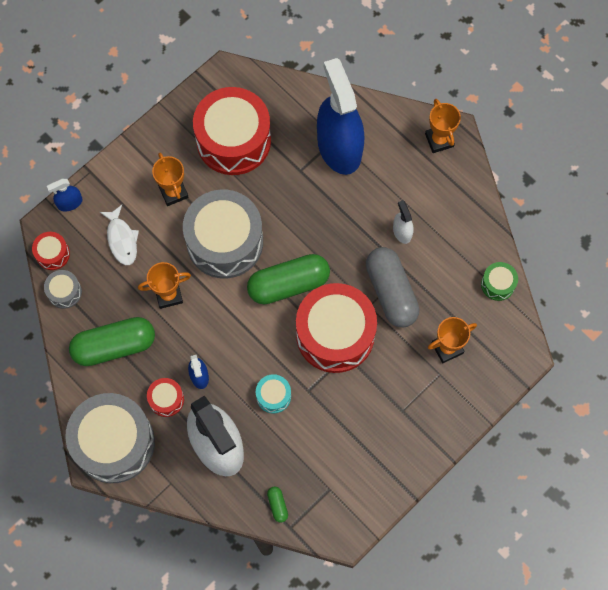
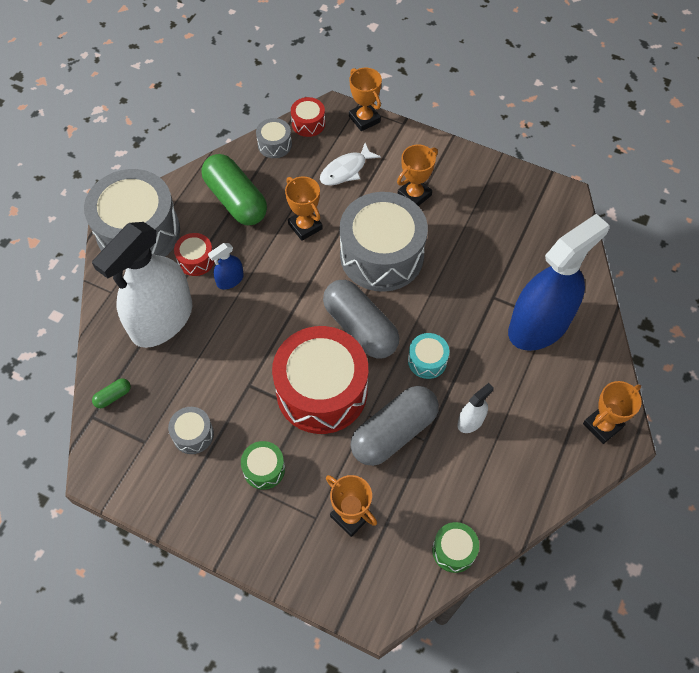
camera: 70 degrees right, 10 degrees down
blue spray bottle [47,179,83,211] -> orange trophy [349,68,382,131]
red drum [193,87,271,175] -> none
green capsule [247,254,330,305] -> grey capsule [323,280,399,358]
turquoise drum [256,374,291,414] -> turquoise drum moved to [408,333,449,379]
none -> grey drum [168,407,214,454]
none -> green drum [241,441,285,490]

